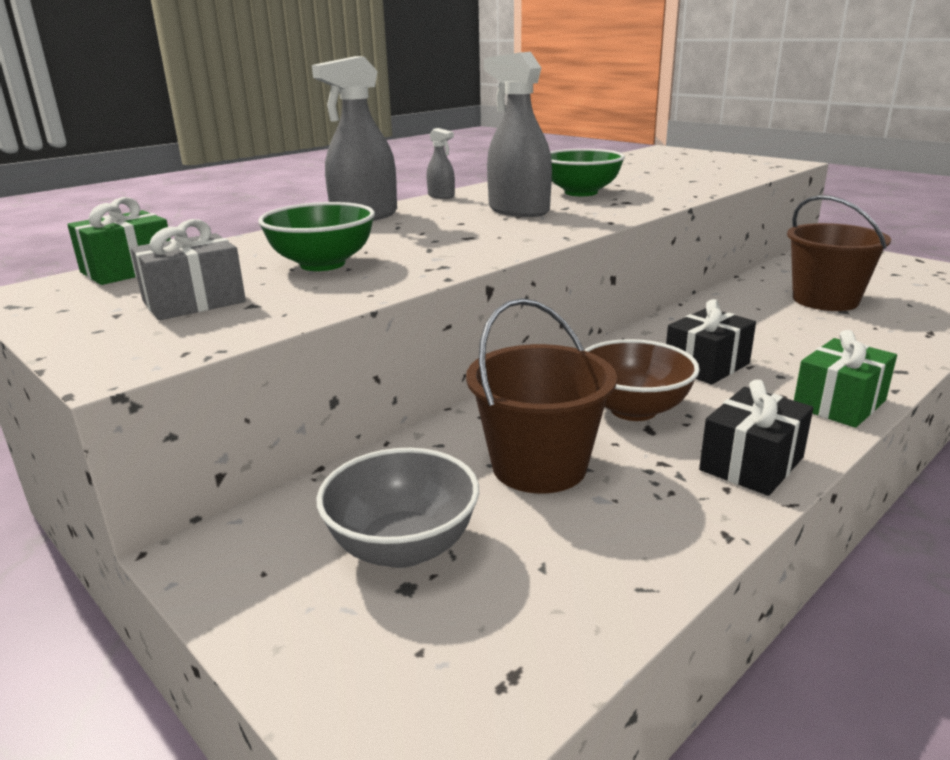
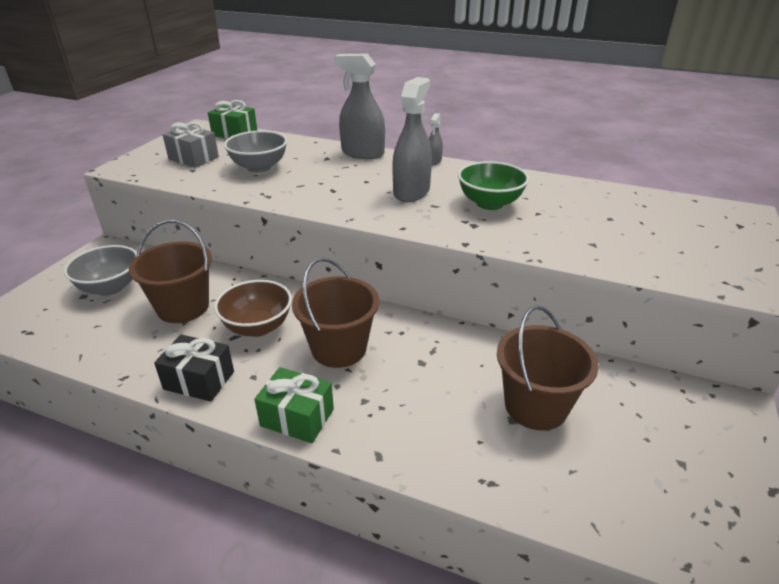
camera: 65 degrees right, 10 degrees up
green bowl [258,202,375,271] -> grey bowl [224,131,287,173]
black gift [666,299,756,384] -> brown bucket [292,258,379,368]

